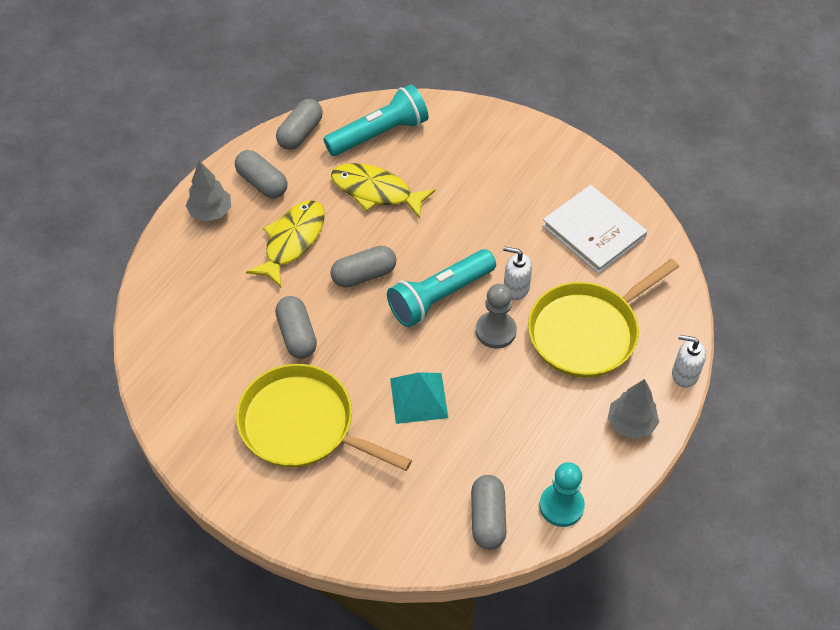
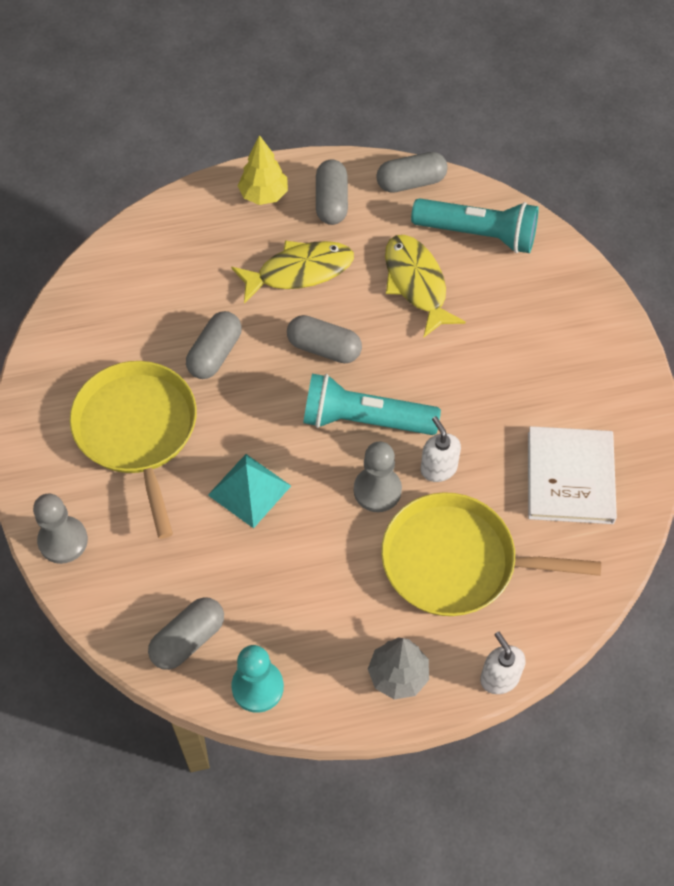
camera: 45 degrees right, 5 degrees up
grey tree [186,161,231,222] -> yellow tree [238,135,288,205]
none -> grey pawn [33,494,88,564]

